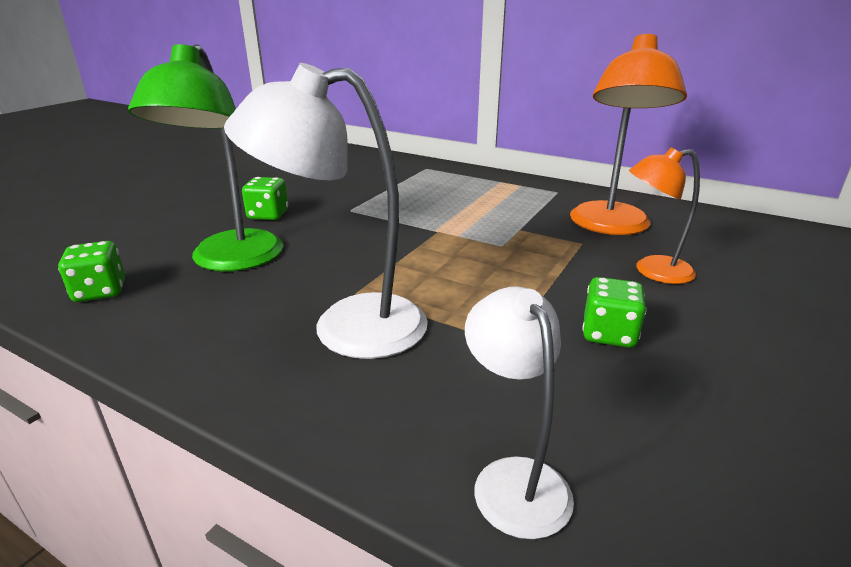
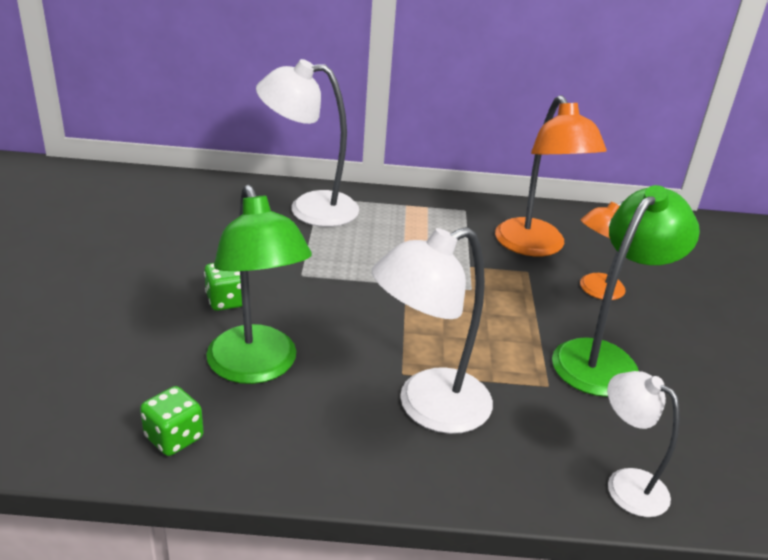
camera: 30 degrees left, 5 degrees up
green dice [582,277,647,348] -> green lamp [552,185,700,397]
none -> white lamp [256,59,359,227]

